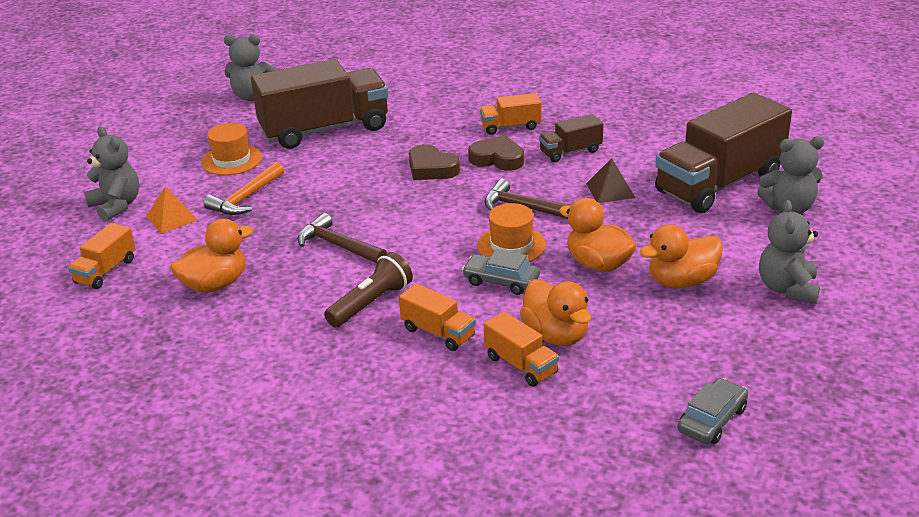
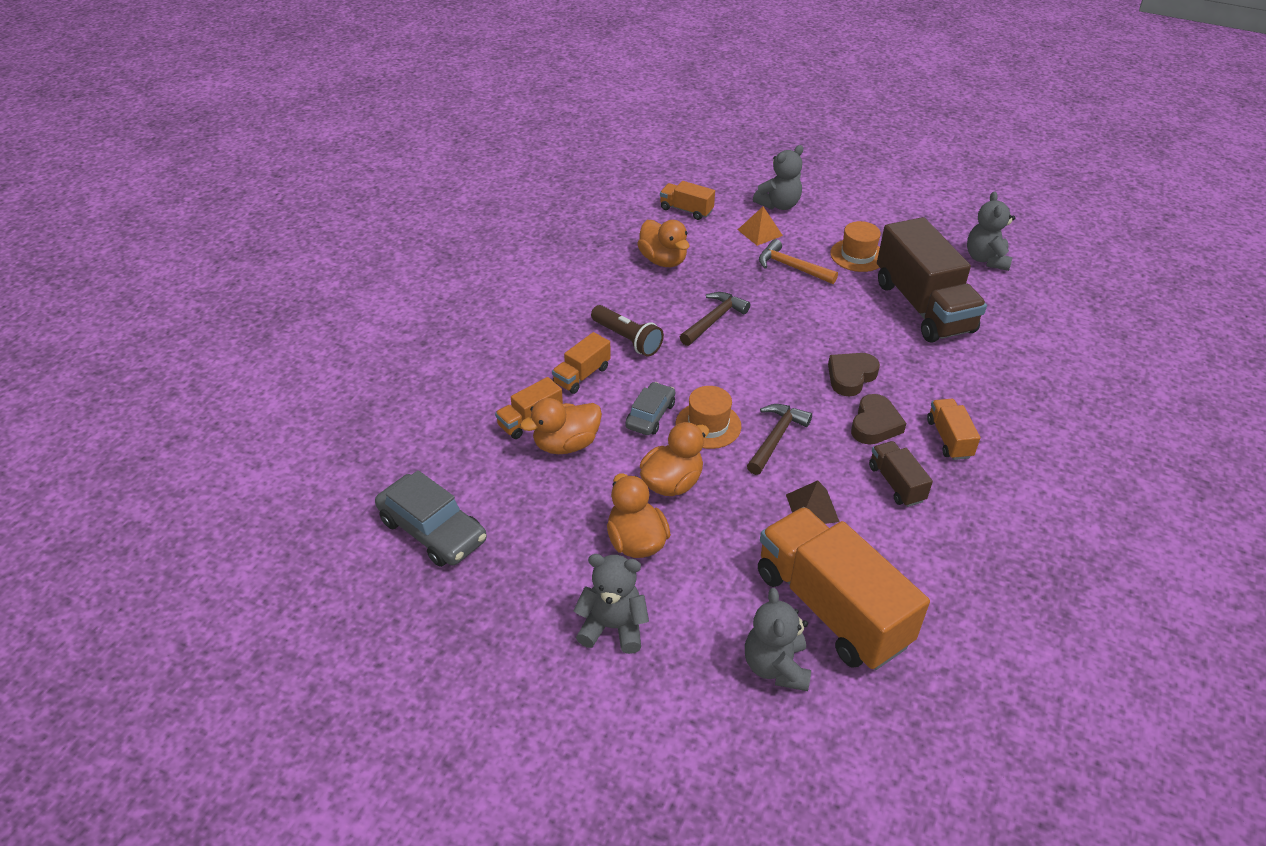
camera: 90 degrees right, 10 degrees up
brown truck [655,93,792,213] -> orange truck [758,507,930,670]
grey car [678,378,748,444] -> grey car [375,470,487,567], size x1.58

